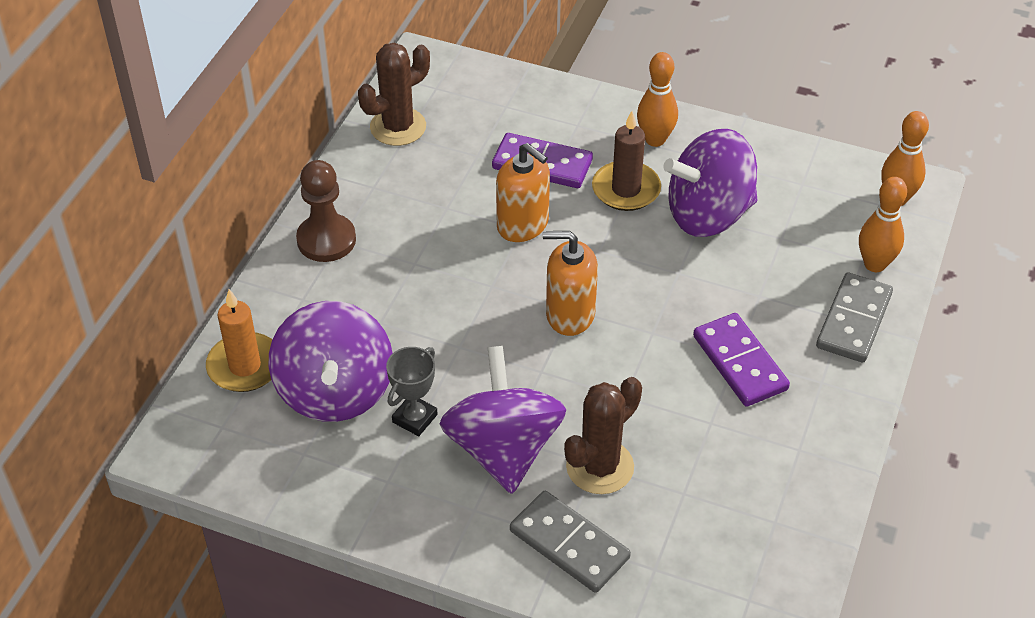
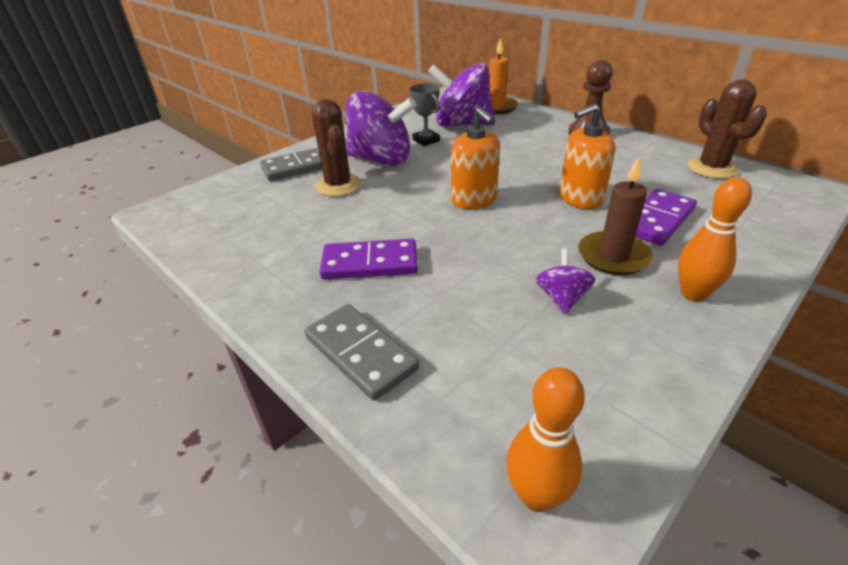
camera: 115 degrees right, 10 degrees down
orange soap dispenser [543,231,598,336] -> orange soap dispenser turned 120 degrees clockwise [451,107,500,209]
purple spinning top [663,129,757,237] -> purple spinning top [536,248,596,314], size x0.46
orange bowling pin [859,177,907,272] -> none

